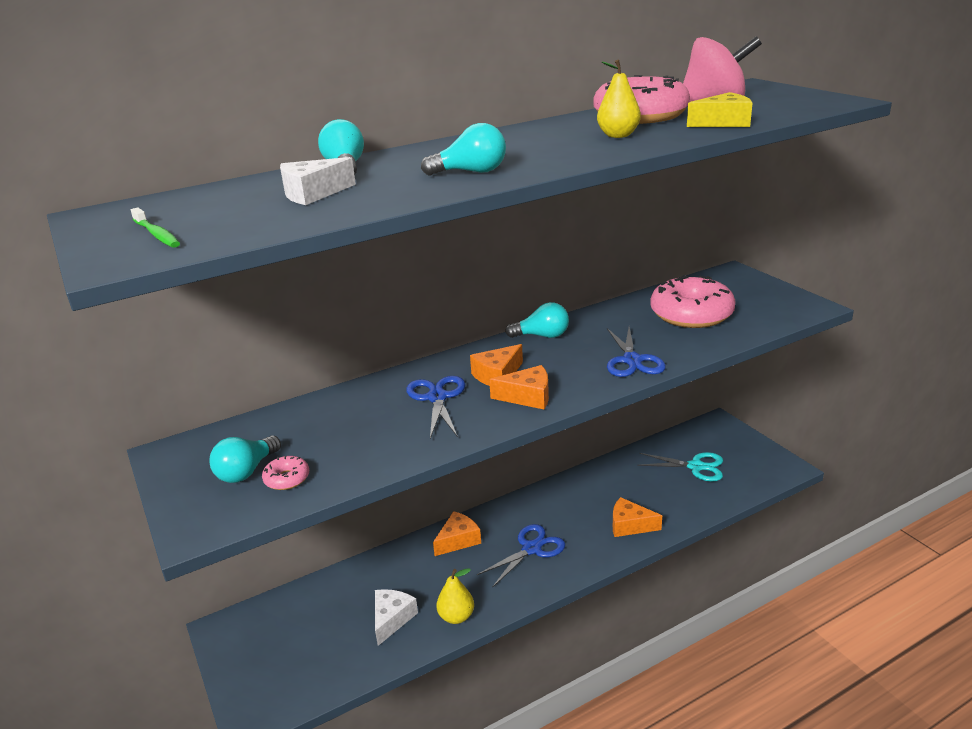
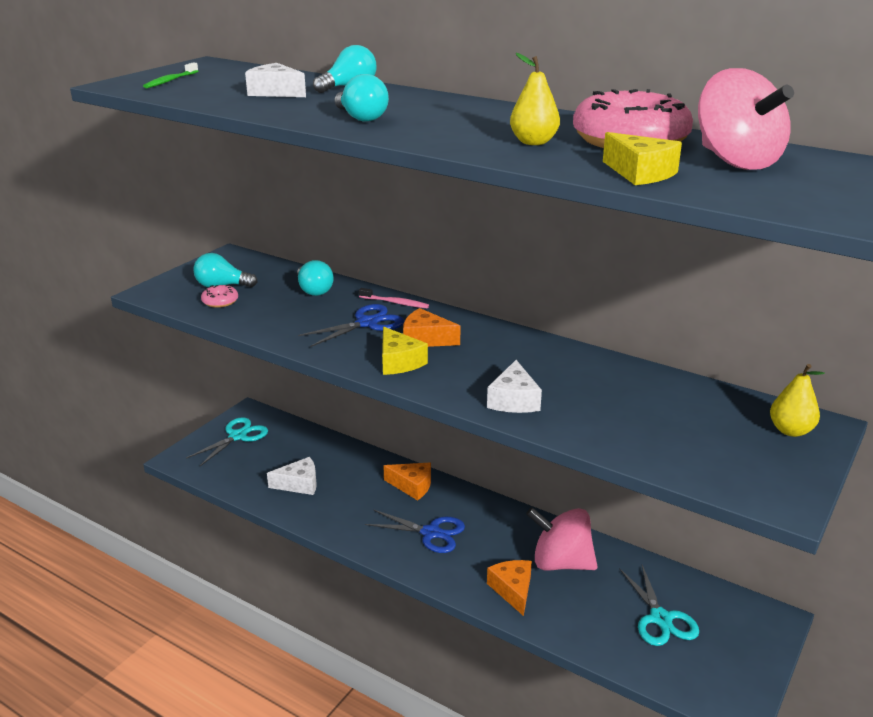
camera: 60 degrees right, 0 degrees up
yellow pear [436,568,474,624] -> yellow pear moved to [770,364,825,437]
orange cheese [489,365,549,409] -> yellow cheese [382,327,428,375]
turquoise light bulb [505,302,569,338] -> turquoise light bulb moved to [297,260,333,296]
blue scissors [607,327,666,377] -> white cheese [487,360,542,413]
pink donut [650,275,736,328] -> none
none -> turquoise scissors [186,417,268,466]
none -> pink toothbrush [359,288,429,308]
none -> pink spinning top [526,507,598,571]

